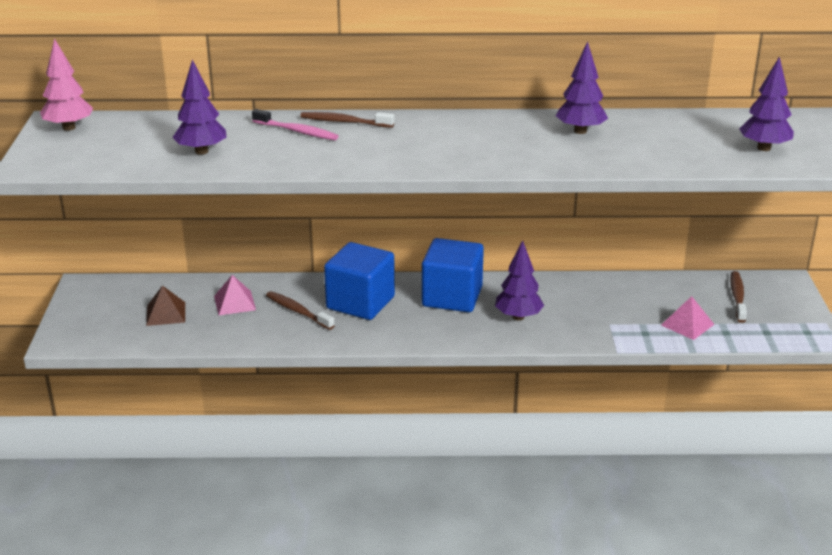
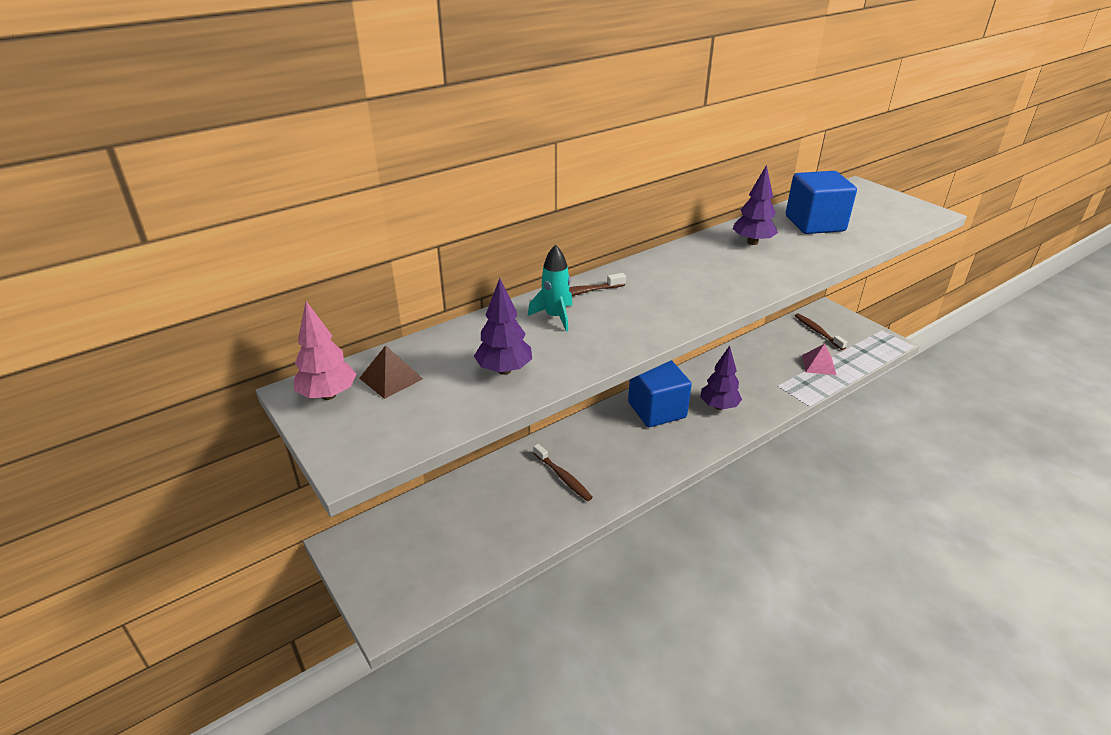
camera: 35 degrees left, 5 degrees up
brown pyramid [146,285,185,326] -> brown pyramid moved to [359,345,423,399]
pink pyramid [214,275,256,315] -> none
pink toothbrush [252,109,338,140] -> turquoise rocket [528,245,573,331]
brown toothbrush [266,291,335,330] -> brown toothbrush turned 135 degrees counterclockwise [533,444,593,501]
blue cube [324,242,395,320] -> blue cube moved to [786,171,857,234]
purple tree [739,56,794,151] -> none

